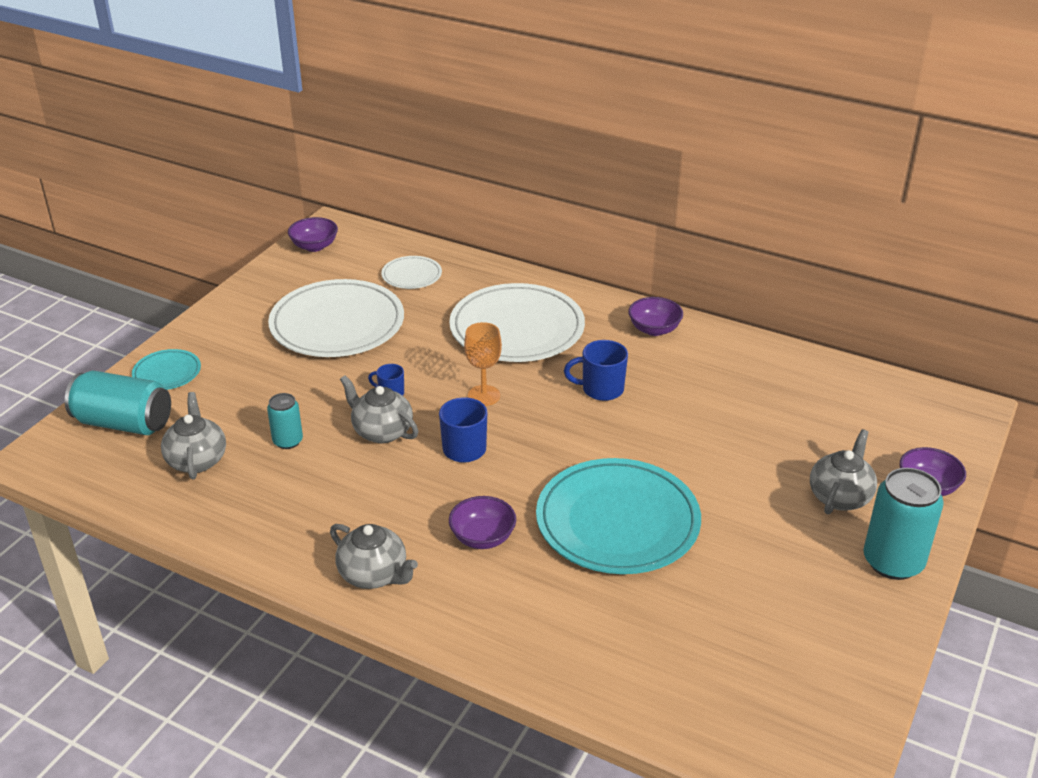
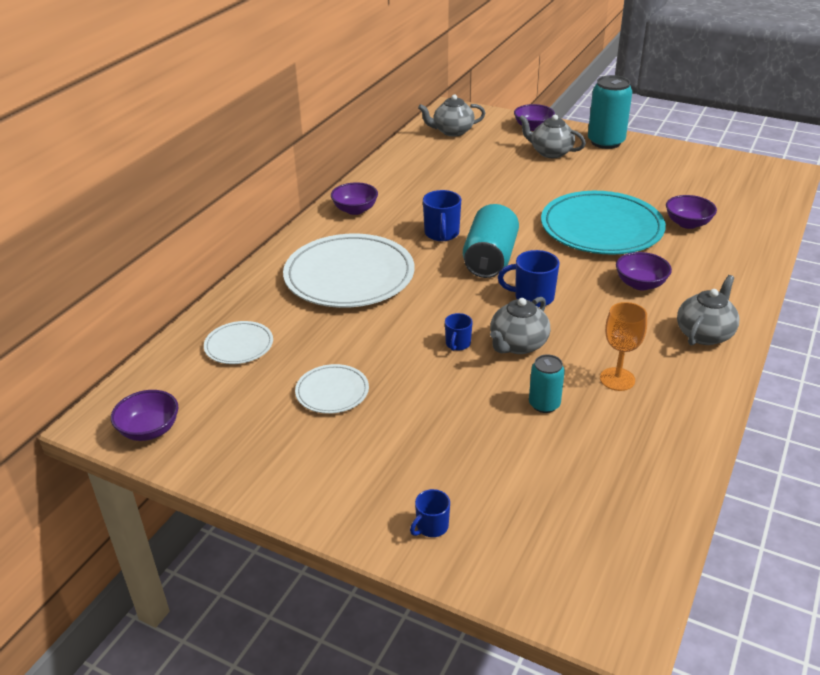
camera: 90 degrees left, 0 degrees up
turquoise can [65,371,171,435] -> turquoise can moved to [463,204,519,278]
turquoise plate [132,349,201,390] -> blue mug [410,489,450,537]
grey teapot [161,392,226,480] -> grey teapot moved to [418,94,485,137]
white plate [268,279,404,357] -> white plate [295,364,369,414], size x0.48
orange goblet [464,322,502,406] -> orange goblet moved to [600,302,647,391]
none -> purple bowl [666,195,717,229]

